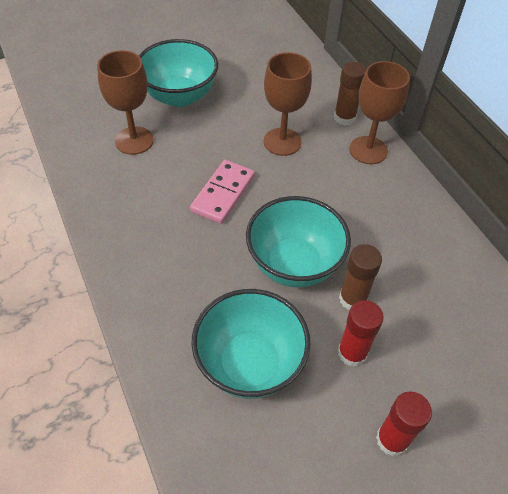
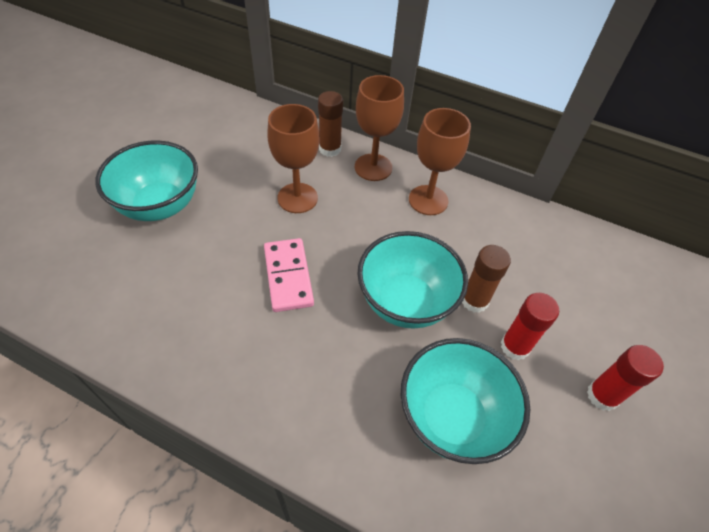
camera: 40 degrees left, 0 degrees up
brown goblet [97,50,154,155] -> brown goblet moved to [409,108,471,215]

